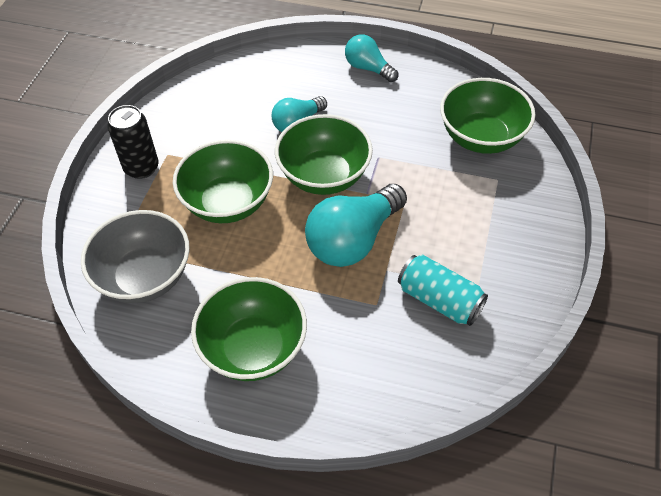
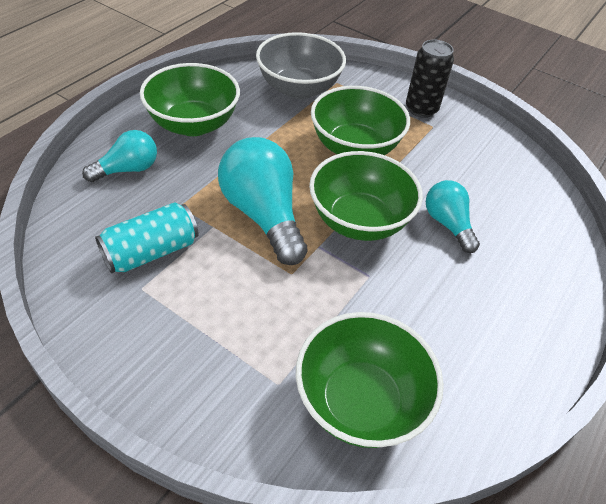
camera: 105 degrees right, 5 degrees down
turquoise light bulb [345,34,398,82] -> turquoise light bulb moved to [82,130,157,182]

